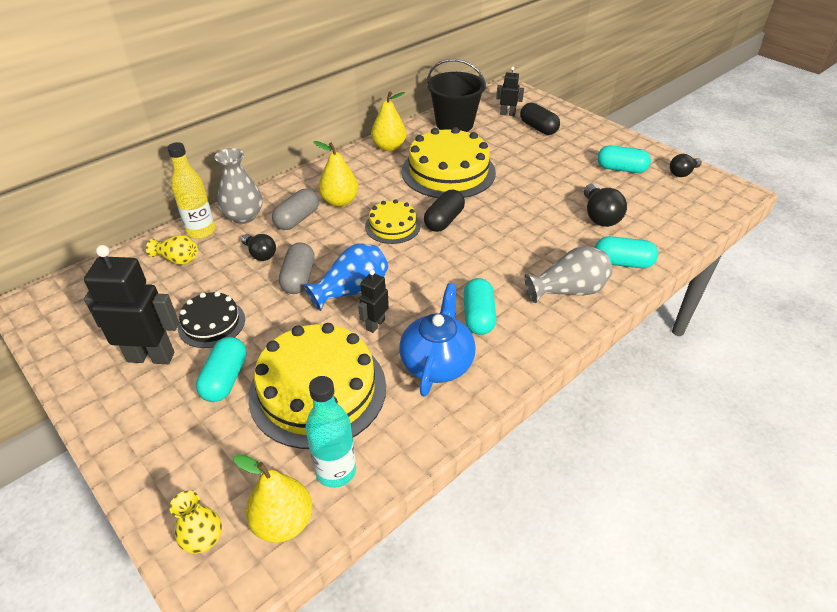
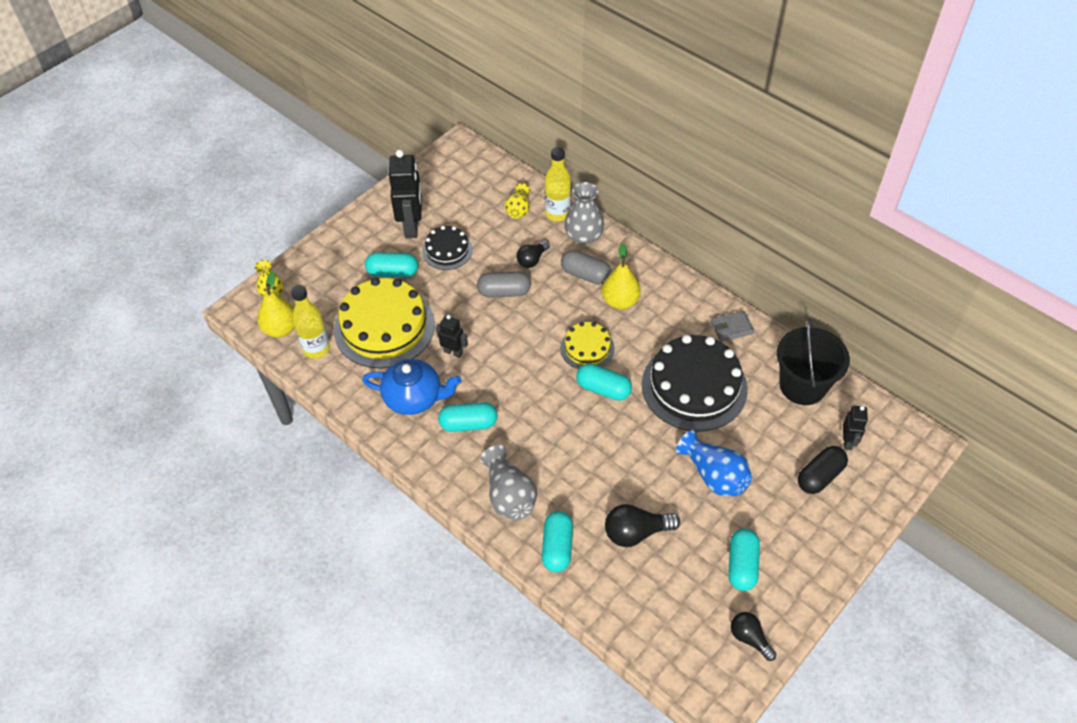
camera: 85 degrees right, 10 degrees up
blue vase [304,244,388,311] -> blue vase moved to [676,430,752,496]
turquoise bottle [306,376,356,488] -> yellow bottle [291,285,330,359]
yellow pear [371,91,407,151] -> grey wallet [711,311,754,342]
yellow cake [401,127,496,198] -> black cake [642,335,748,432]
black capsule [424,190,465,232] -> turquoise capsule [576,363,632,401]

